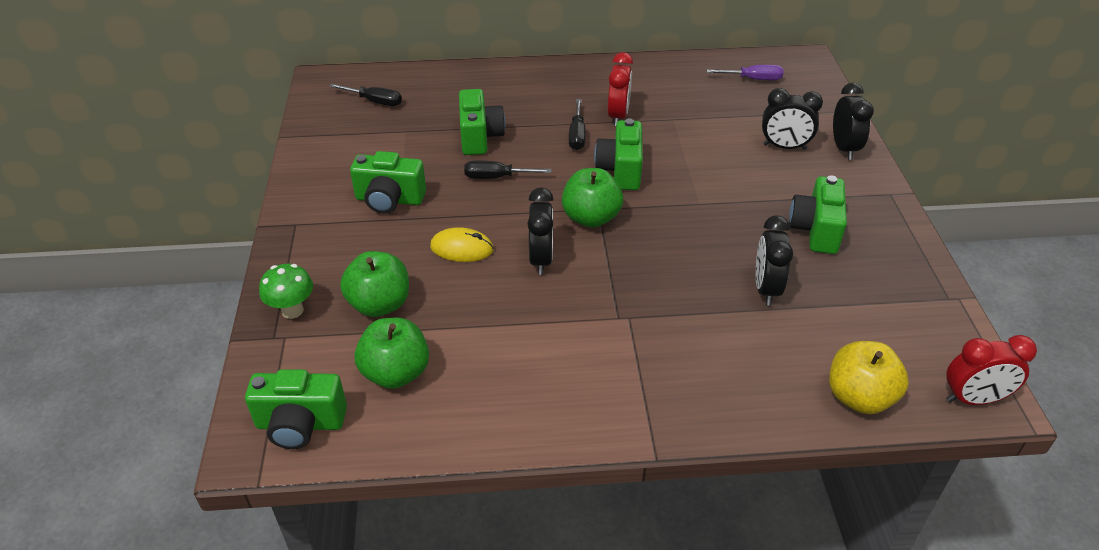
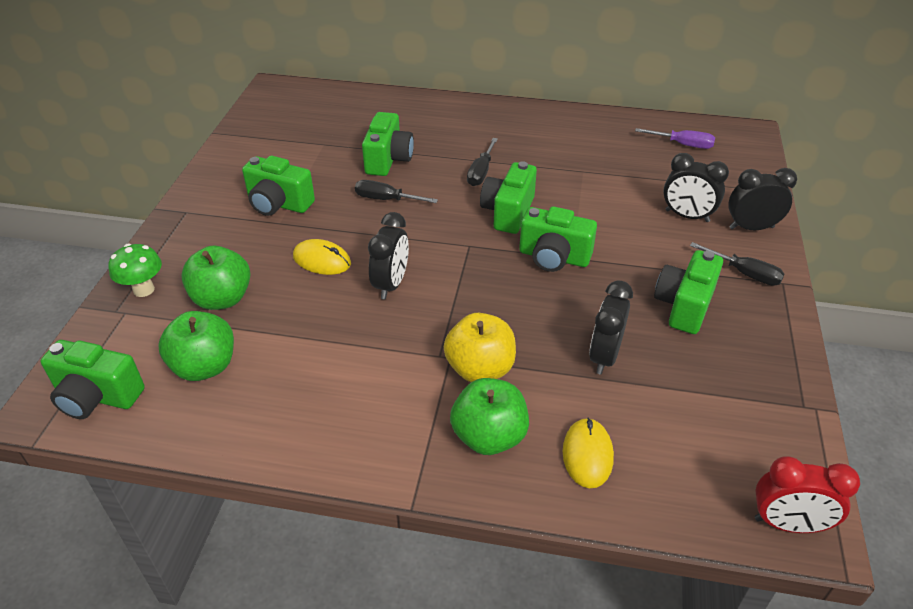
camera: 15 degrees right, 0 degrees up
black screwdriver [329,84,402,106] -> black screwdriver moved to [690,242,784,286]
green apple [562,168,623,228] -> green apple moved to [450,378,529,455]
red clock [608,52,633,126] -> none
yellow apple [829,341,909,414] -> yellow apple moved to [444,313,516,382]
black clock [833,83,874,160] -> black clock turned 105 degrees counterclockwise [728,168,797,230]
none -> green camera [519,206,597,272]
none -> yellow mouse [563,417,614,488]

